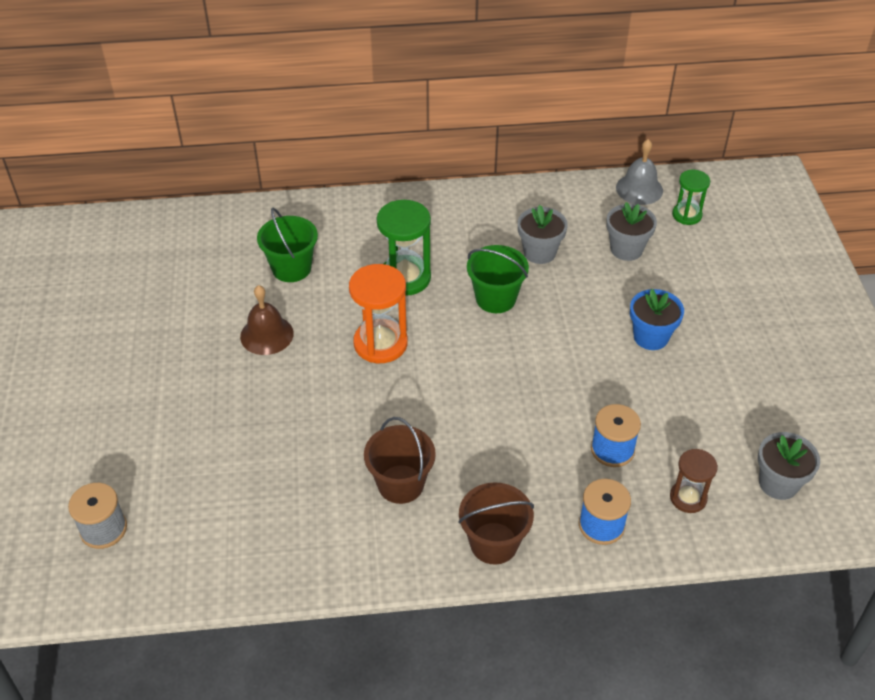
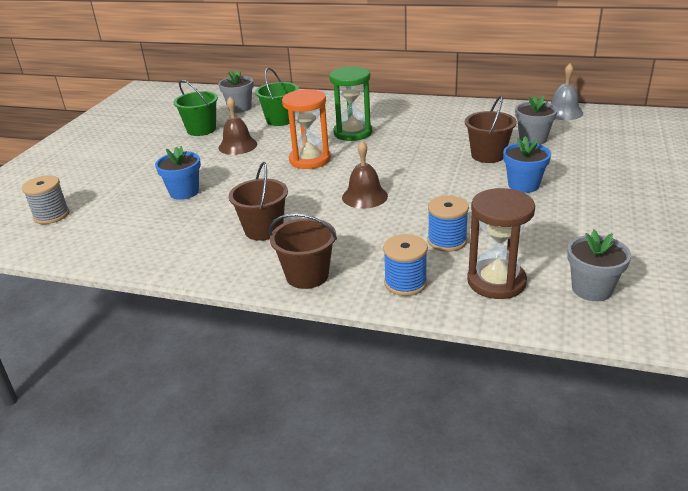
camera: 25 degrees right, 15 degrees down
green bucket [467,245,529,313] -> green bucket moved to [174,80,218,136]
grey flower pot [518,205,568,264] -> grey flower pot moved to [219,70,254,113]
brown hourglass [670,449,718,513] -> brown hourglass [467,188,535,299], size x1.64
green hourglass [672,170,710,225] -> none
none -> blue flower pot [155,146,201,200]
none -> brown bell [342,141,388,209]
none -> brown bucket [465,95,517,163]

